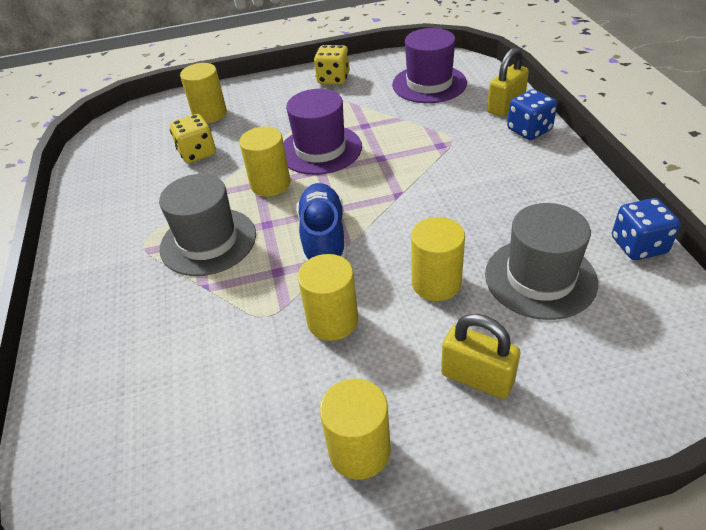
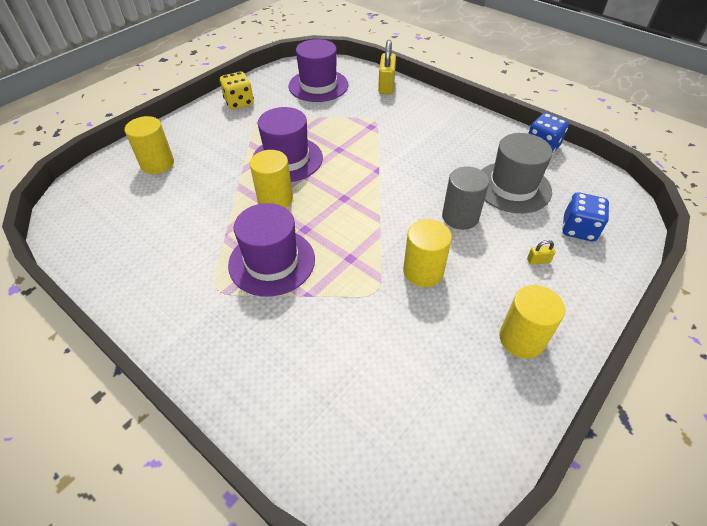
camera: 40 degrees left, 5 degrees up
grey hat [159,174,256,276] -> purple hat [228,203,315,297]
yellow dice [170,114,216,163] -> none
blue shoe [296,183,347,263] -> none
yellow cylinder [411,217,465,301] -> grey cylinder [442,166,489,230]
yellow padlock [441,314,520,399] -> yellow padlock [527,240,556,265], size x0.46
blue dice [507,89,557,140] -> blue dice moved to [562,192,609,242]

